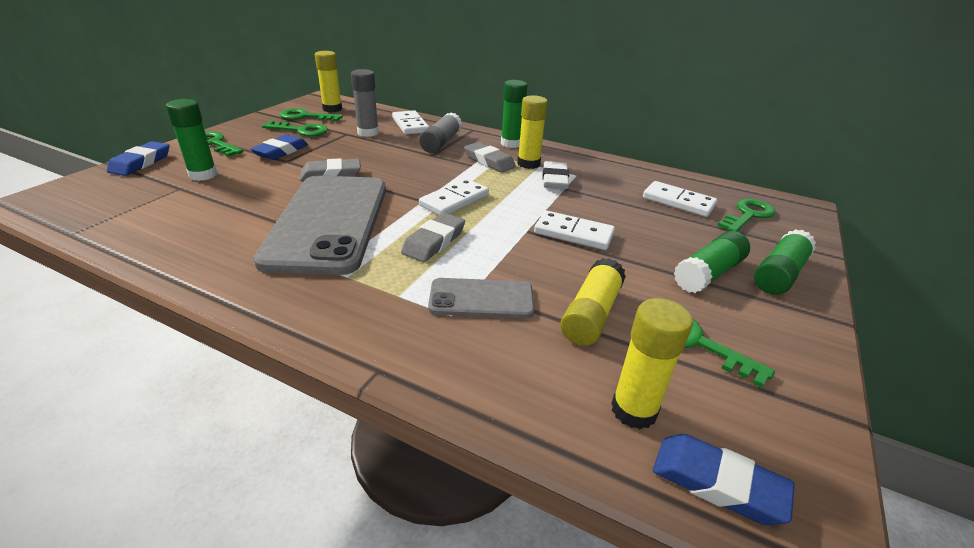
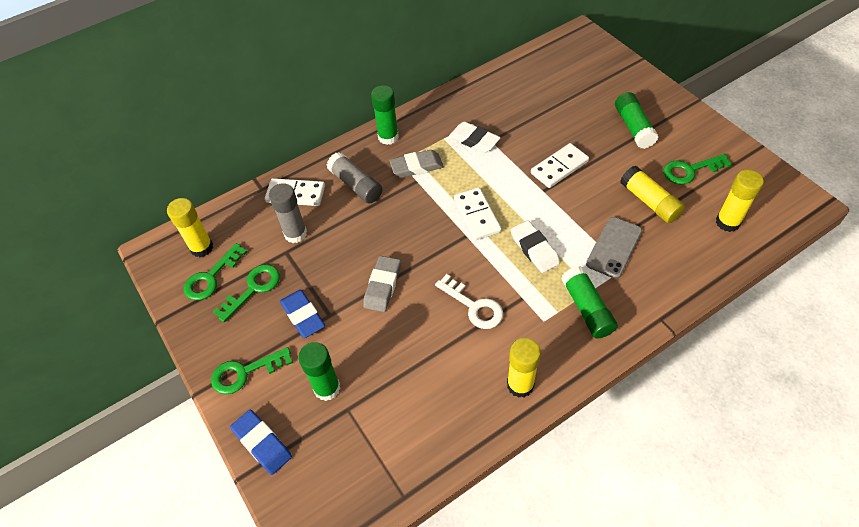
camera: 55 degrees left, 20 degrees up
grey phone [253,175,386,275] -> white key [435,274,503,329]
grey eraser [401,213,465,262] -> white eraser [511,220,560,273]
yellow glue stick [517,95,548,169] -> yellow glue stick moved to [507,338,541,398]
white domino [643,181,717,217] -> none
blue eraser [653,434,795,525] -> none
green key [717,199,776,231] -> none
green glue stick [754,229,816,295] -> green glue stick moved to [561,266,618,339]

